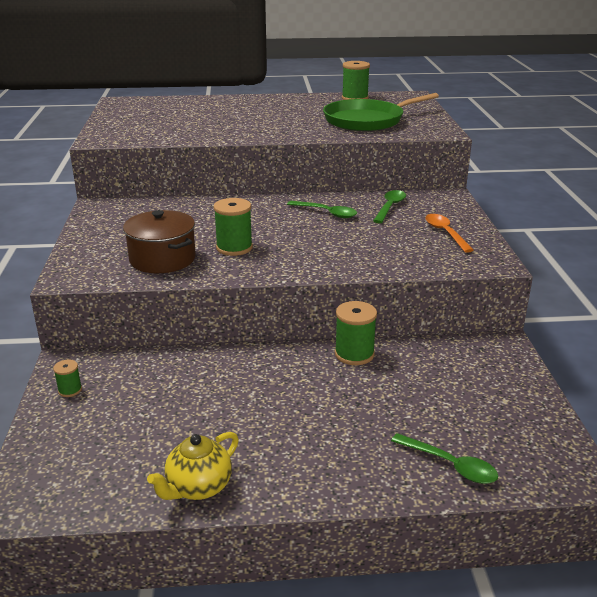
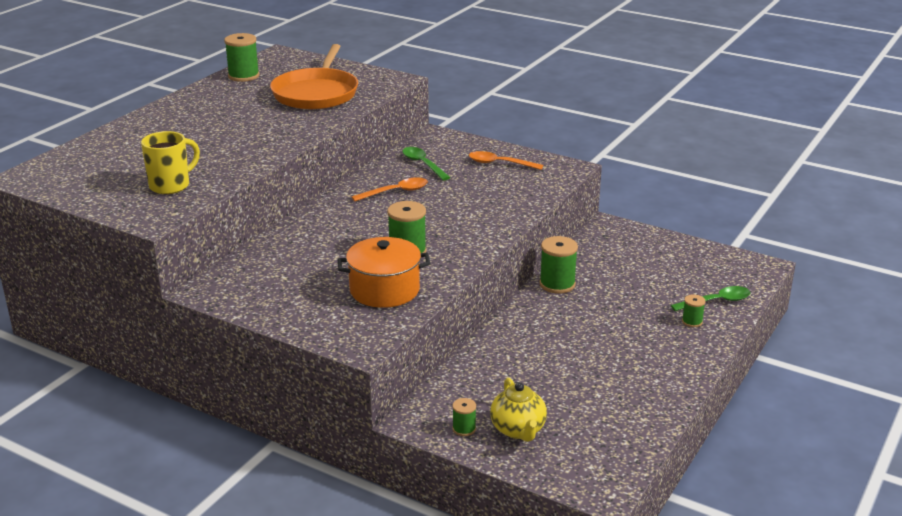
camera: 55 degrees left, 0 degrees up
brown pot [123,210,196,273] -> orange pot [337,237,430,308]
yellow teapot [147,432,239,500] -> yellow teapot moved to [490,378,547,442]
green spoon [287,201,357,218] -> orange spoon [352,177,428,201]
green pan [323,93,439,131] -> orange pan [270,44,358,109]
none -> yellow mug [141,131,200,194]
none -> green spool [682,294,706,327]

